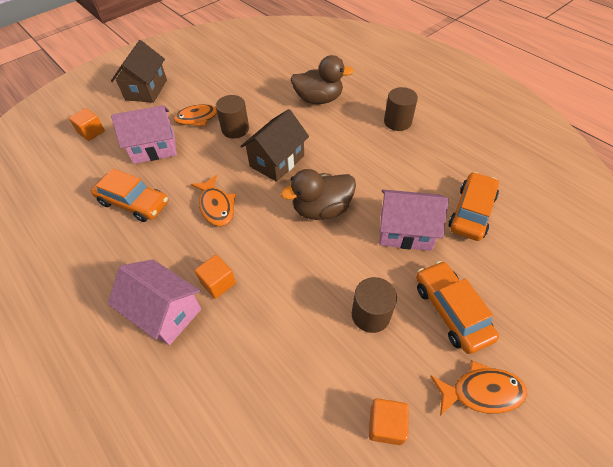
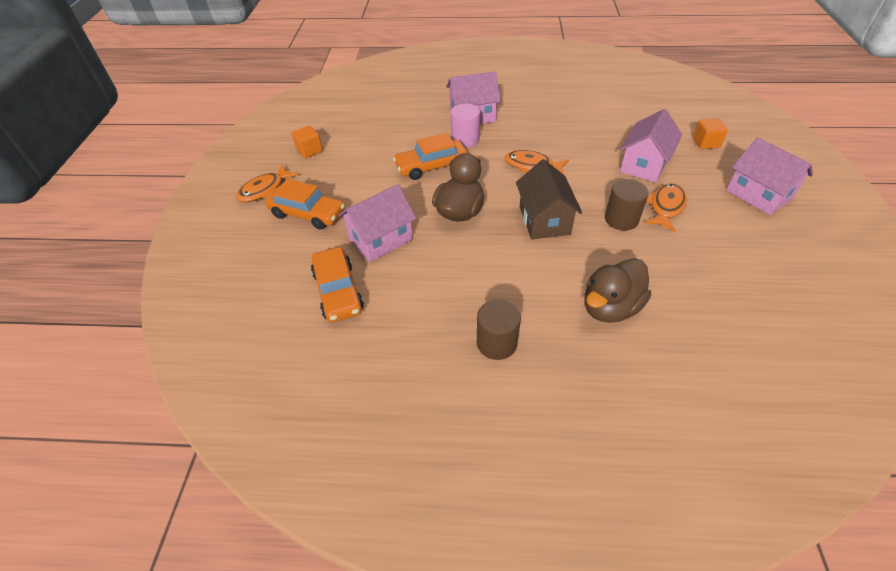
camera: 135 degrees right, 5 degrees down
orange car [91,169,168,222] -> orange car moved to [393,133,468,180]
brown house [111,40,167,103] -> pink house [727,137,813,215]
orange cube [195,255,236,299] -> pink cylinder [451,104,480,148]
brown cylinder [352,277,397,333] -> none

